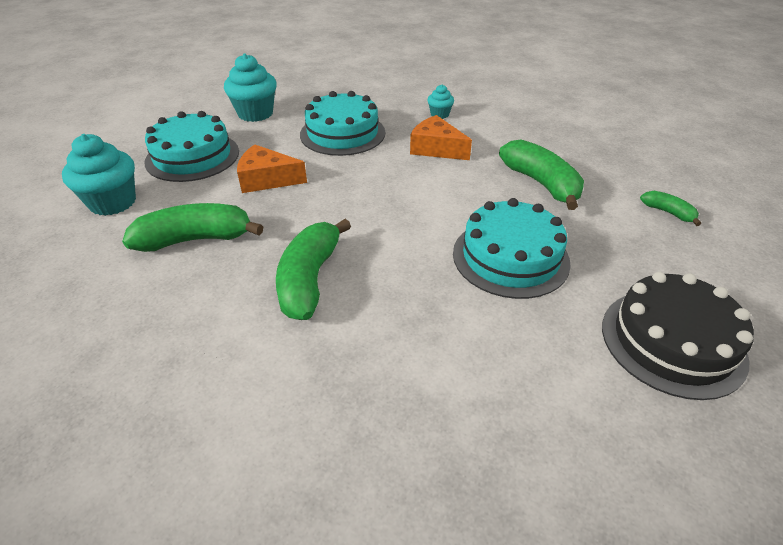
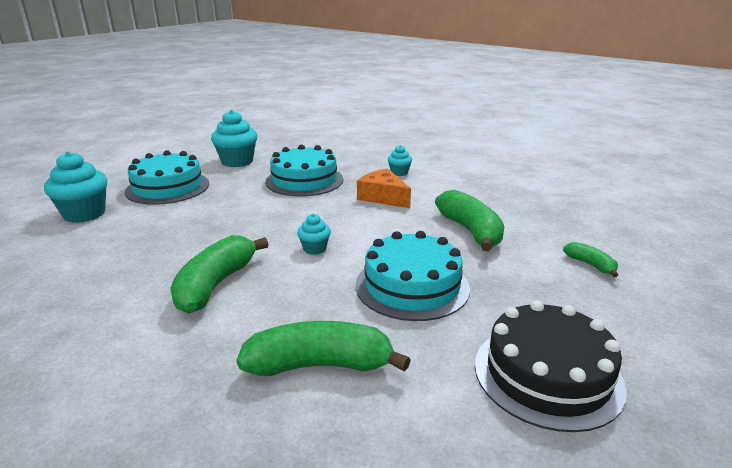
camera: 10 degrees right, 15 degrees down
green banana [122,203,263,252] -> green banana moved to [236,321,411,376]
orange cheese [237,144,307,193] -> none
none -> turquoise cupcake [297,214,331,255]

